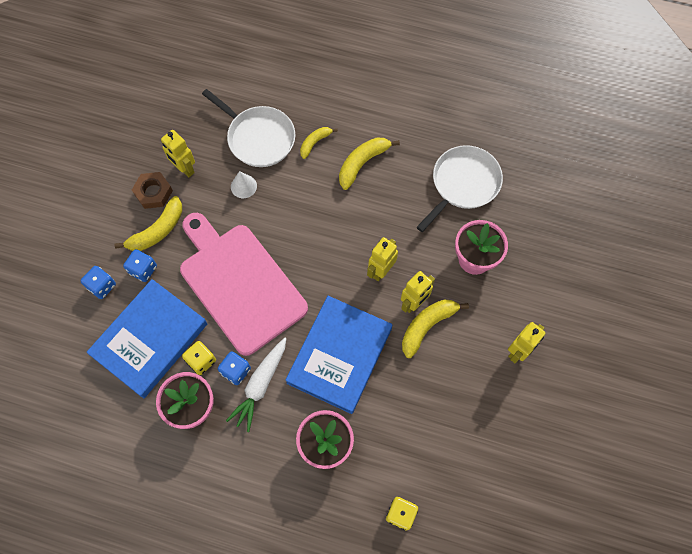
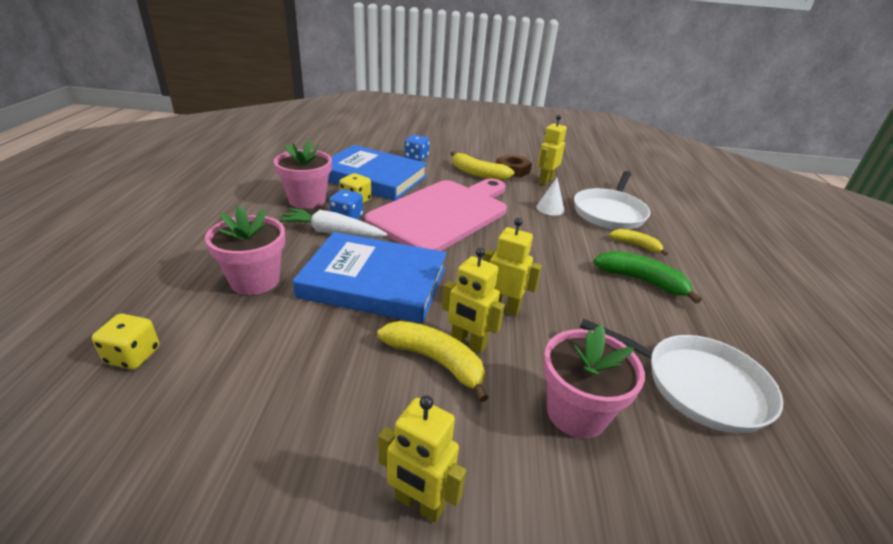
camera: 75 degrees right, 35 degrees down
blue dice [123,249,157,282] -> none
yellow banana [339,138,400,190] -> green banana [594,251,702,303]

